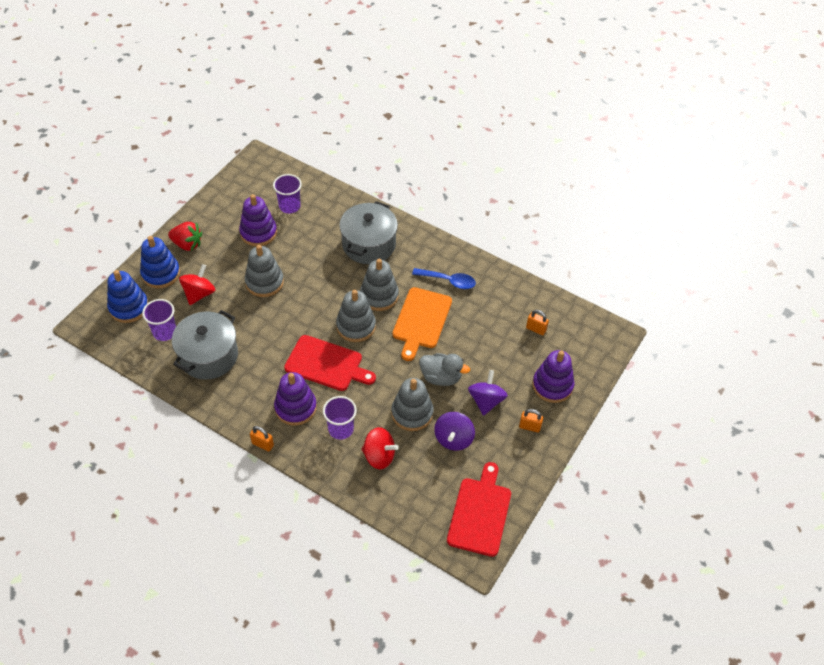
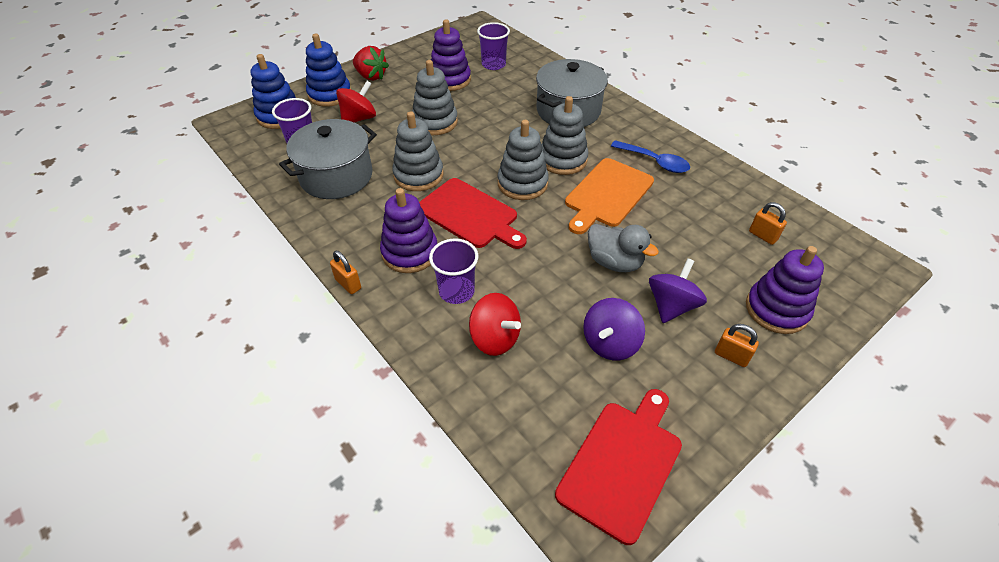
camera: 20 degrees right, 5 degrees down
grey stacking toy [391,378,434,431] -> grey stacking toy moved to [392,111,444,191]

